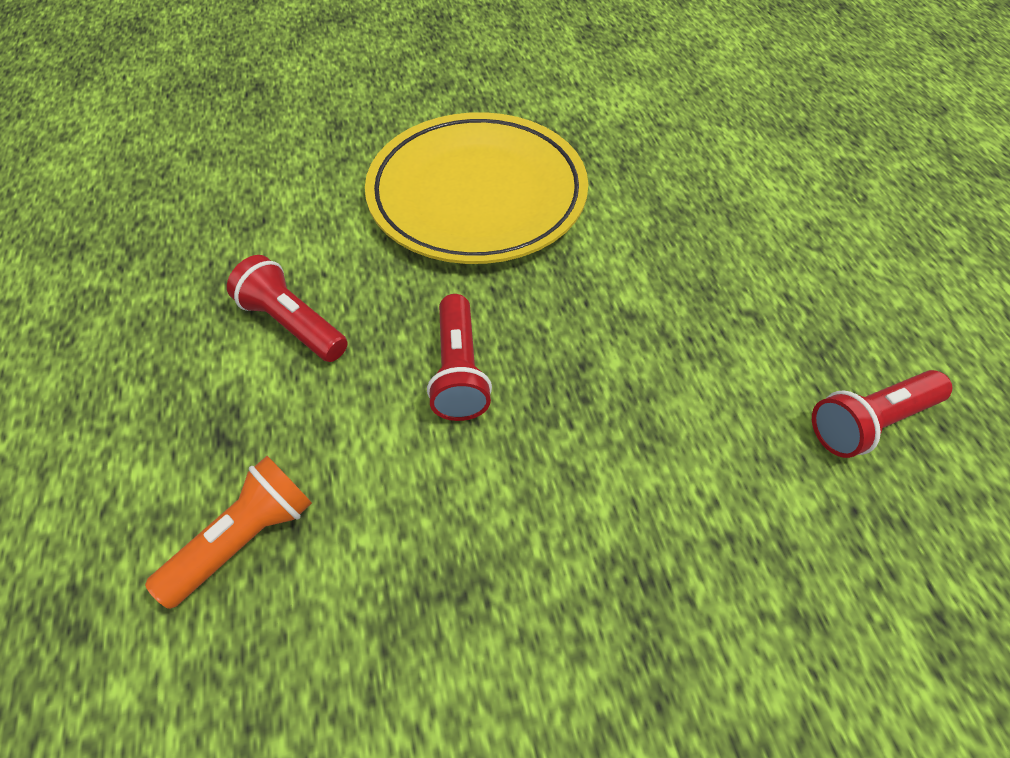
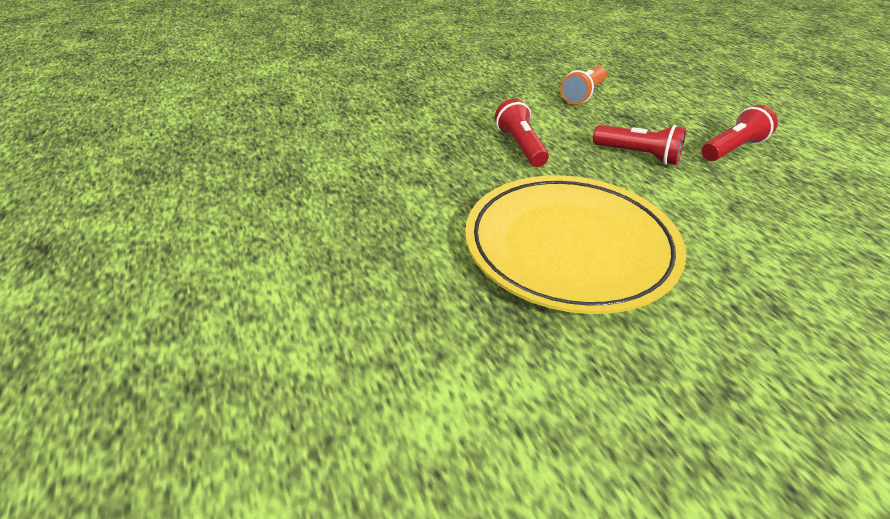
camera: 170 degrees right, 15 degrees down
red flashlight [812,370,952,458] -> red flashlight moved to [701,105,778,161]

